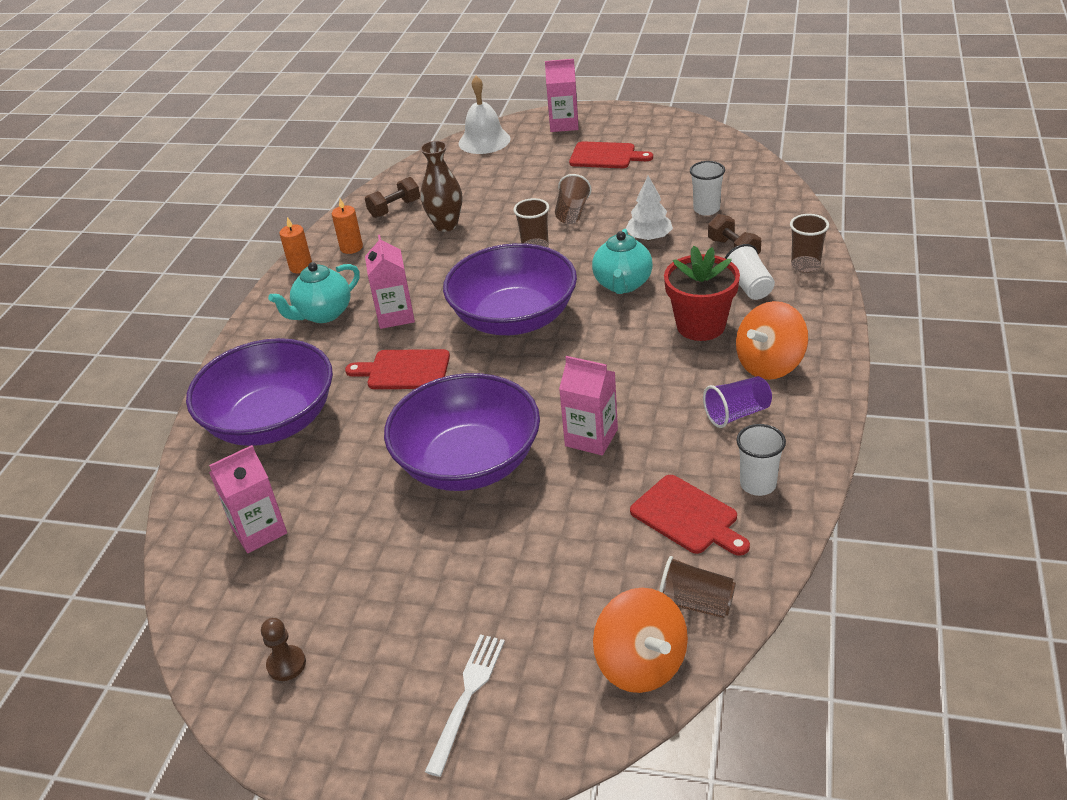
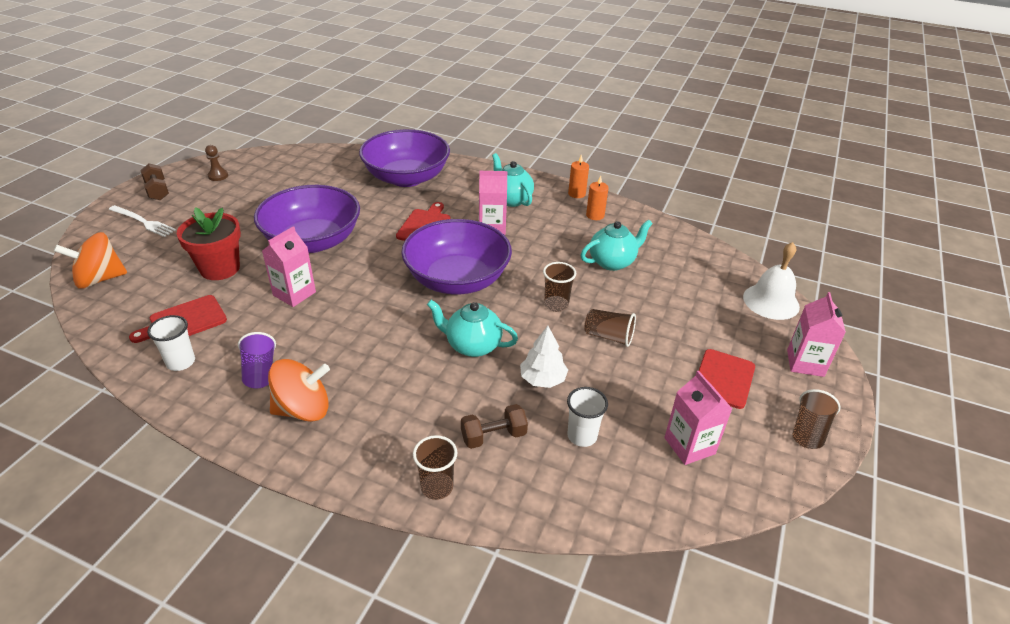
camera: 95 degrees right, 0 degrees up
pink carton [209,445,287,553] -> pink carton moved to [664,371,732,465]
brown dumbbell [365,177,420,218] -> brown dumbbell moved to [140,164,169,200]
brown vase [420,141,462,232] -> turquoise teapot [581,220,653,271]
brown cup [659,556,736,618] -> brown cup moved to [793,389,840,449]
red flower pot [664,246,740,341] -> red flower pot moved to [177,207,241,280]
white cup [725,244,775,300] -> none
orange spinning top [736,301,808,380] -> orange spinning top turned 105 degrees clockwise [268,359,330,422]

